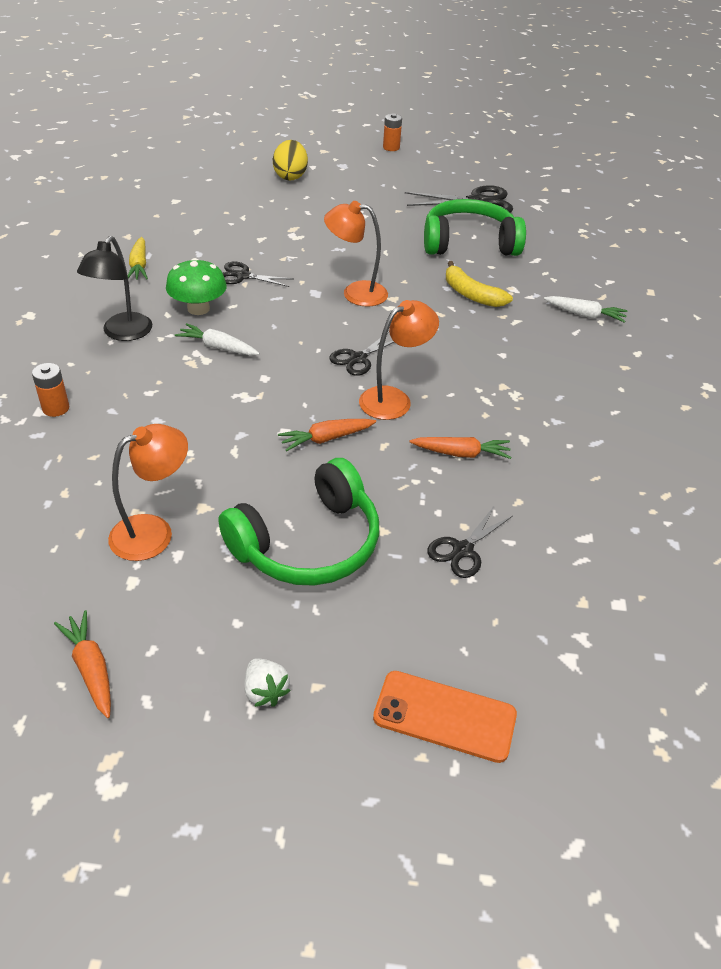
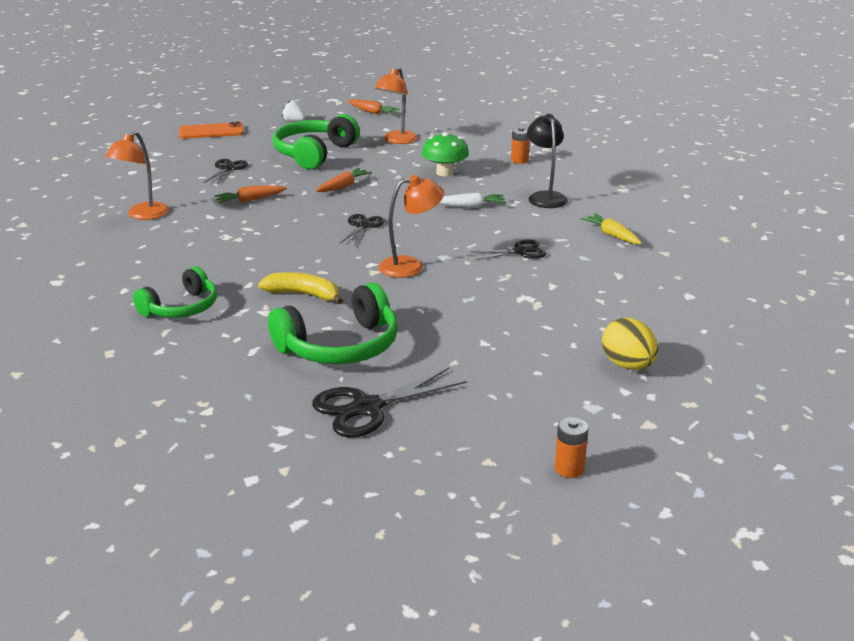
camera: 155 degrees right, 15 degrees down
green mushroom [166,258,227,315] -> green mushroom moved to [421,132,469,176]
orange lamp [359,300,439,420] -> orange lamp moved to [105,131,169,220]
white carrot [544,296,627,323] -> green headphones [133,266,217,318]

